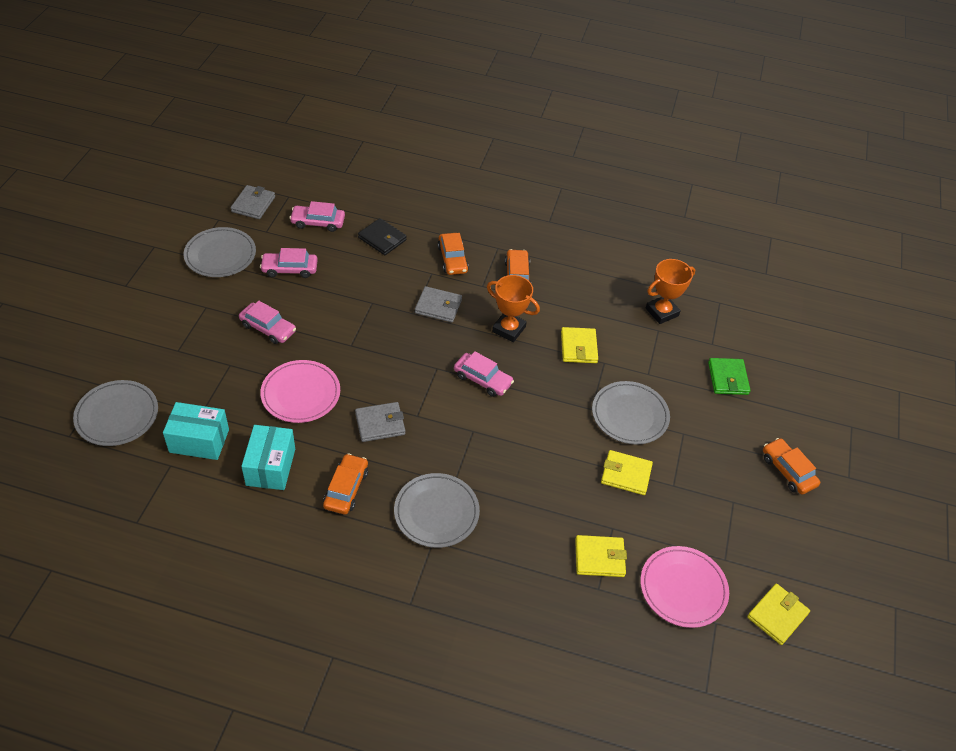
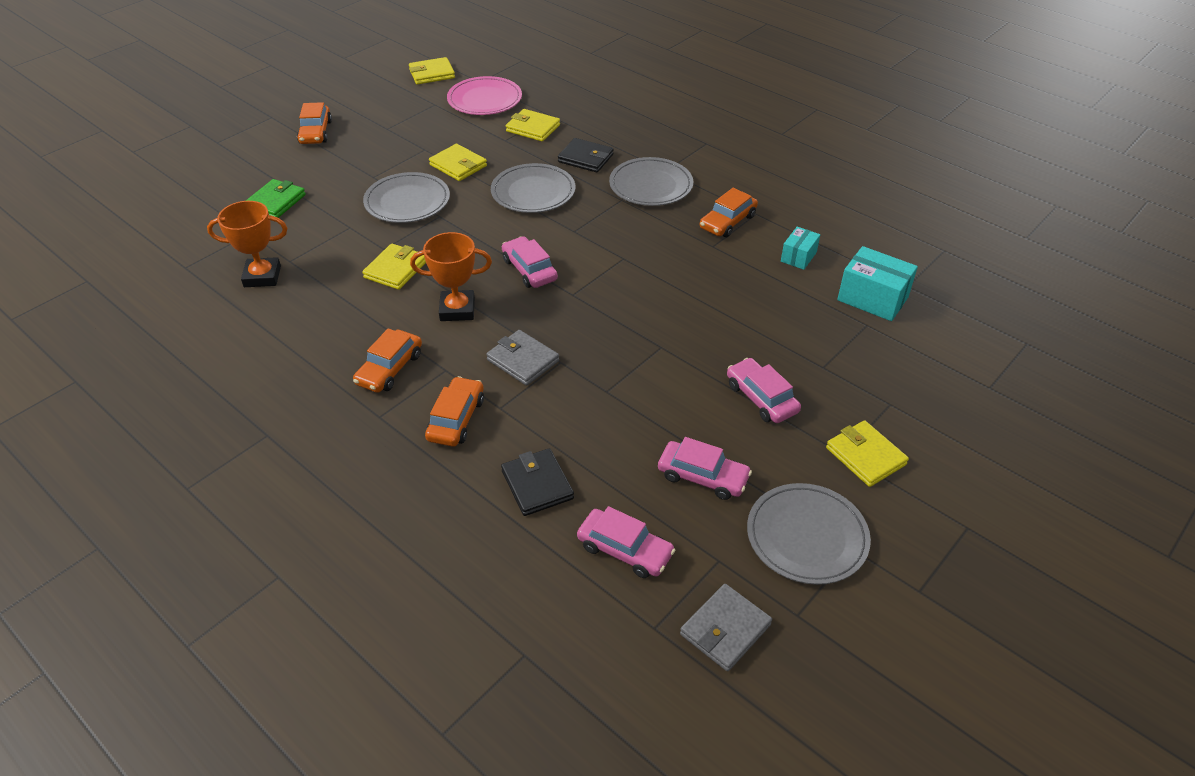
camera: 150 degrees left, 5 degrees down
grey plate [73,380,158,446] -> grey plate moved to [491,163,575,213]
turquoise box [241,425,295,490] -> turquoise box [781,227,820,270], size x0.60
pink plate [260,360,340,423] -> none
grey wallet [355,402,405,442] -> none
orange trophy [487,275,540,342] -> orange trophy turned 60 degrees counterclockwise [410,232,492,321]
none -> black wallet [558,138,614,173]
none -> yellow wallet [826,420,909,487]

